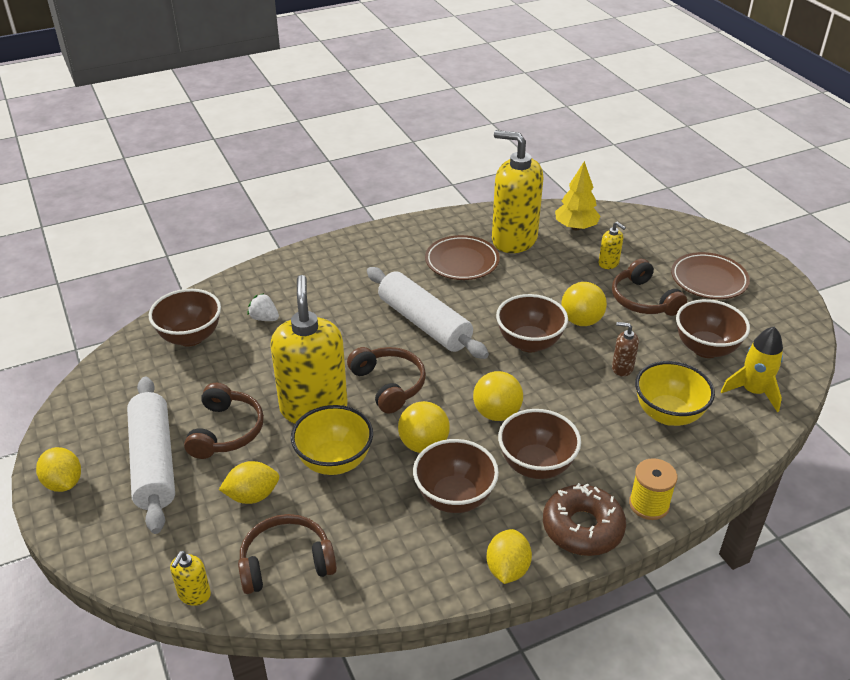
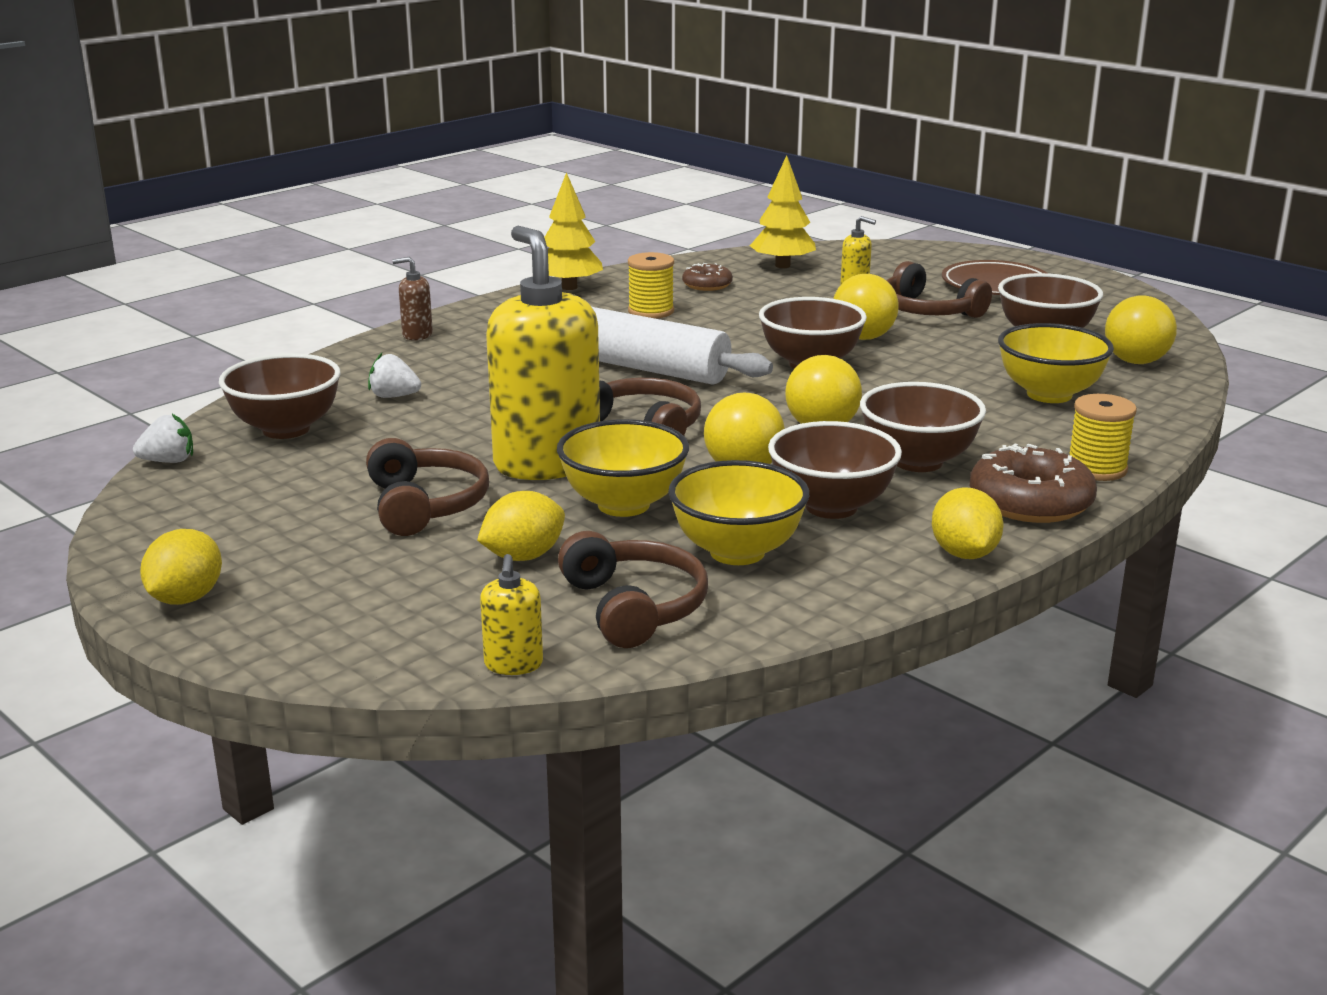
camera: 20 degrees left, 15 degrees down
yellow lemon [36,447,81,492] -> yellow lemon turned 75 degrees clockwise [140,529,222,605]
white rolling pin [127,377,175,534] -> none
brown headphones [238,514,337,594] -> brown headphones turned 105 degrees clockwise [558,531,708,648]
brown plate [425,235,500,280] -> yellow spool [628,252,674,319]
yellow soap dispenser [492,130,543,253] -> brown donut [682,263,733,291]
brown soap dispenser [612,322,639,376] -> brown soap dispenser moved to [392,257,433,341]
yellow rocket [721,327,783,412] -> yellow ball [1105,296,1177,364]
none -> white strawberry [133,414,193,463]
none -> yellow tree [544,172,603,290]
none -> yellow bowl [668,460,809,565]

